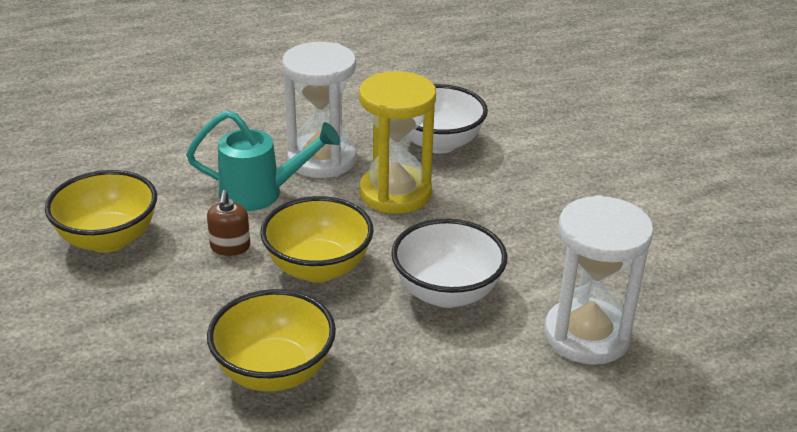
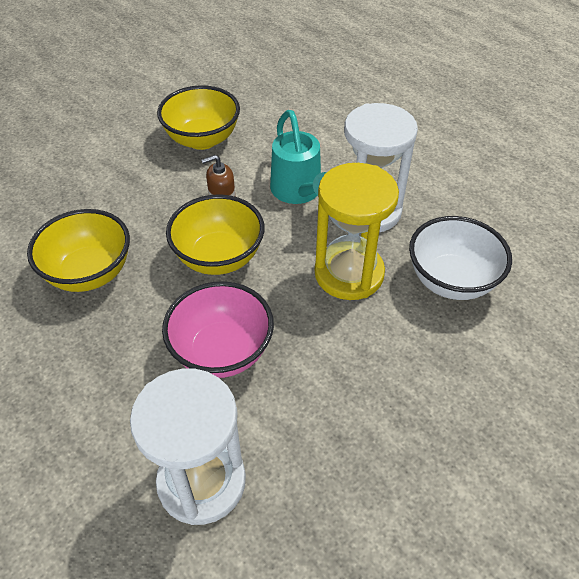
camera: 70 degrees right, 15 degrees up
white bowl [391,219,507,308] -> pink bowl [162,281,274,378]

